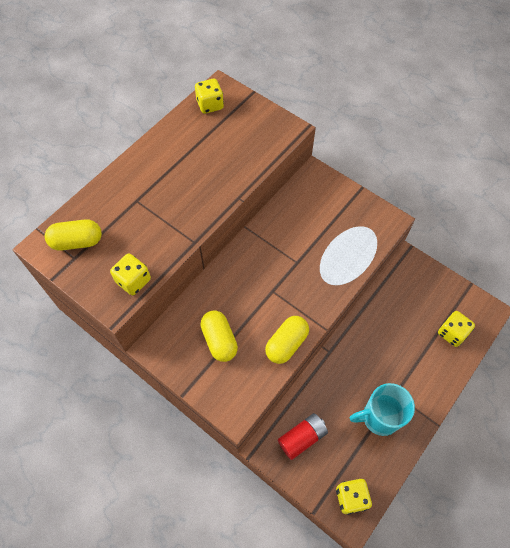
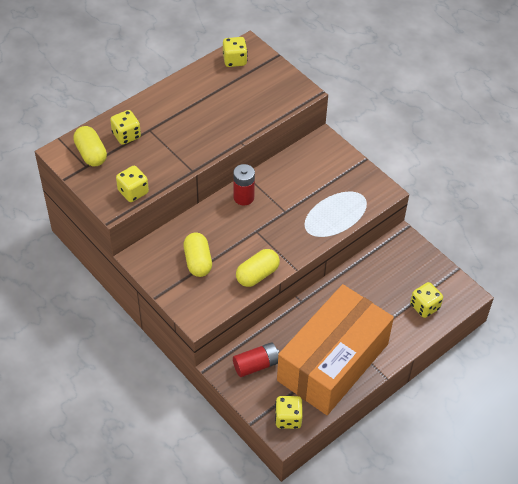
camera: 10 degrees right, 10 degrees down
yellow capsule [45,219,102,251] -> yellow capsule turned 60 degrees clockwise [73,126,107,166]
turquoise mug [350,383,415,436] -> orange box [277,284,394,415]
none -> yellow dice [110,110,141,145]
none -> red battery [233,164,255,206]

